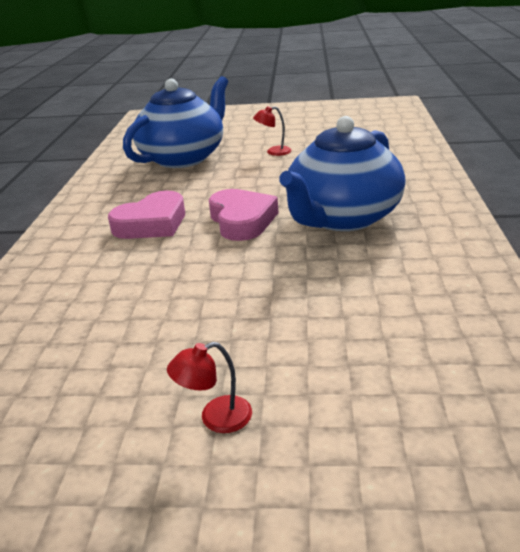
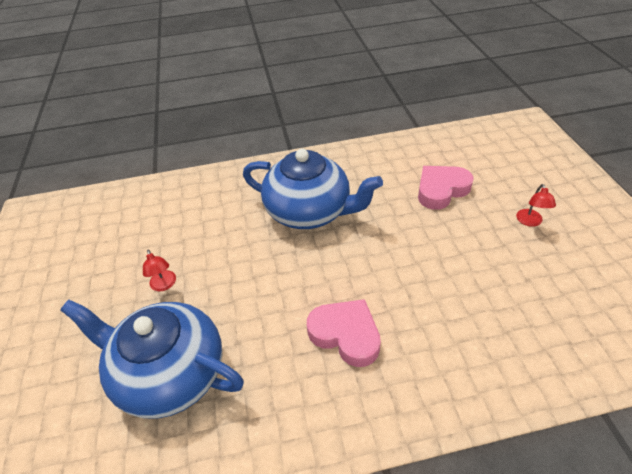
camera: 105 degrees left, 15 degrees up
red lamp [167,342,252,433] -> red lamp turned 45 degrees clockwise [516,184,556,227]
pink heart [209,189,278,241] -> pink heart moved to [418,166,474,210]

